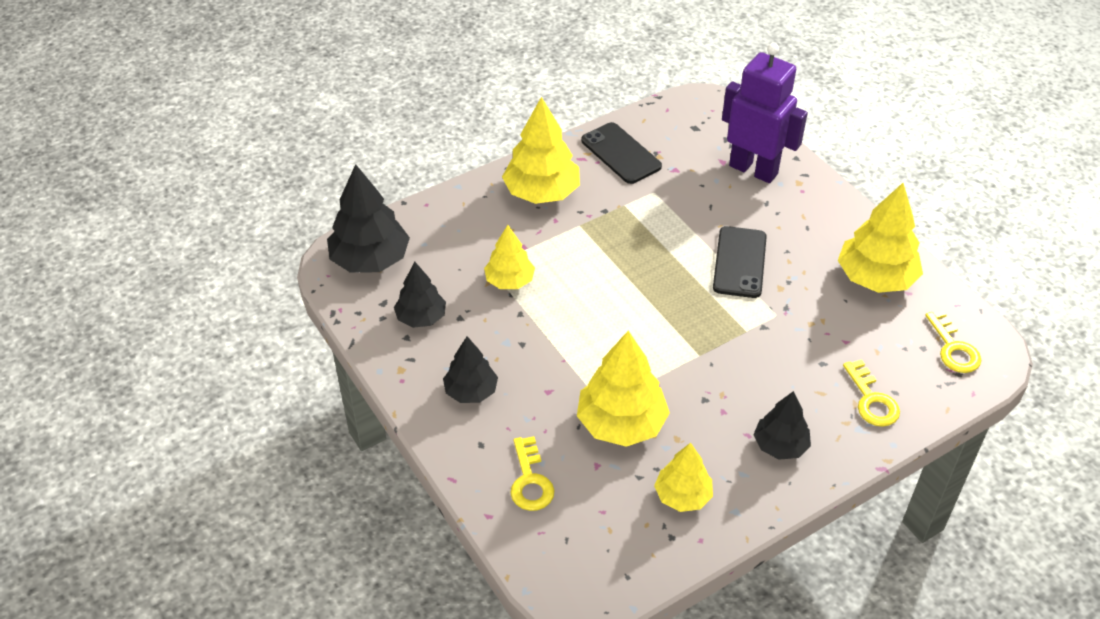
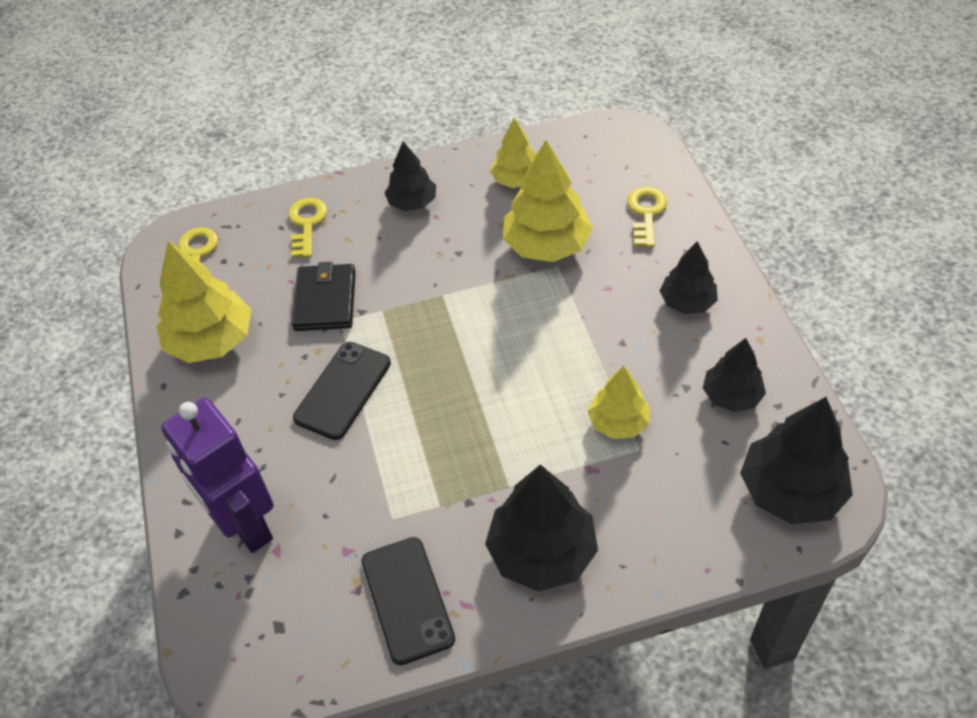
camera: 160 degrees left, 5 degrees up
yellow tree [502,97,580,204] -> black tree [485,464,598,591]
none -> black wallet [292,262,356,331]

